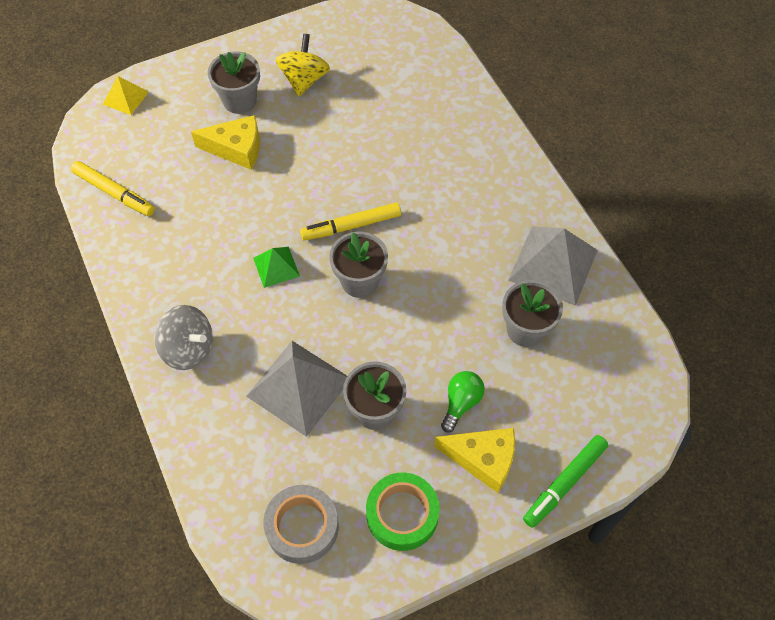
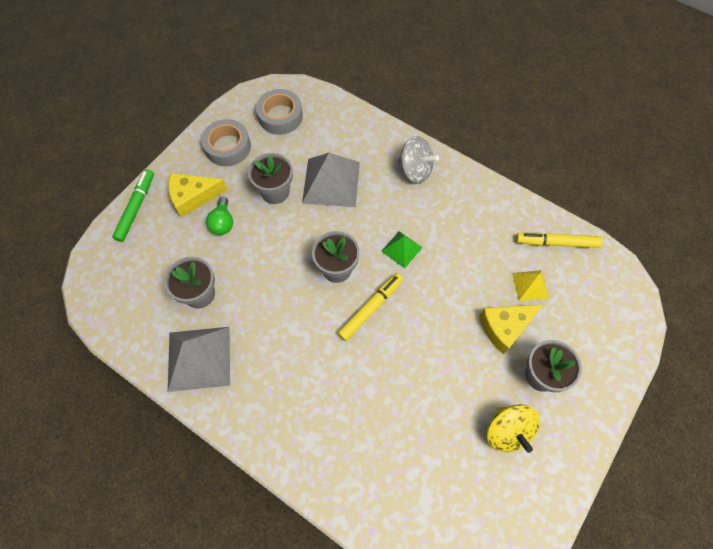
camera: 150 degrees right, 5 degrees up
yellow pyramid [102,76,149,115] -> yellow pyramid moved to [512,270,549,301]
grey spinning top [154,305,213,370] -> grey spinning top turned 150 degrees counterclockwise [397,136,439,183]
green tape [366,473,440,551] -> grey tape [201,119,251,166]

